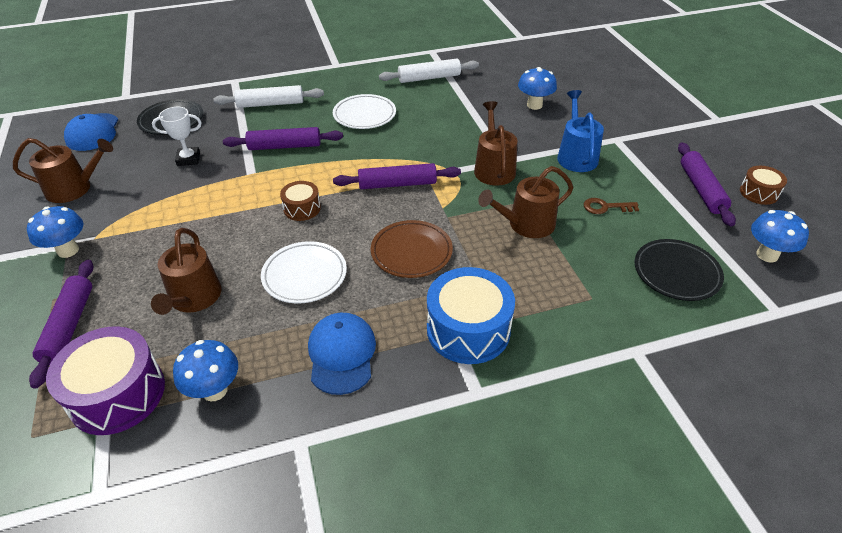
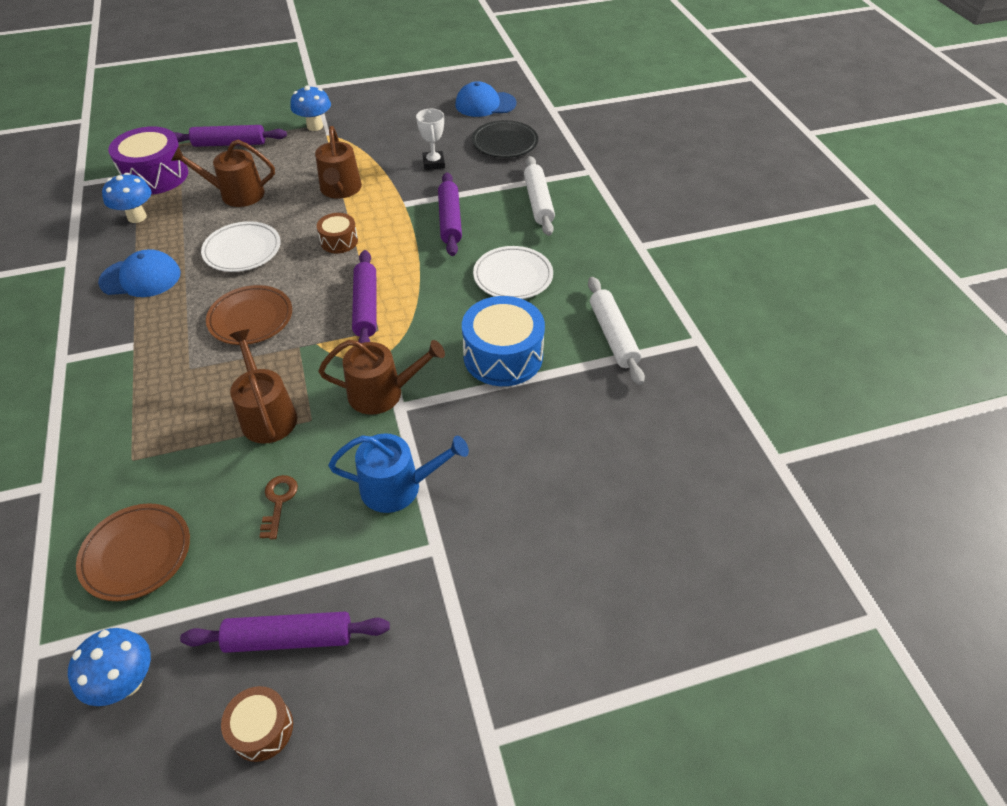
camera: 90 degrees right, 5 degrees up
brown watering can [13,138,113,203] -> brown watering can moved to [315,126,362,199]
blue drum [427,267,515,364] -> blue drum moved to [462,296,545,386]
blue mushroom [518,67,557,110] -> none
black plate [635,239,724,301] -> brown plate [76,503,190,601]

